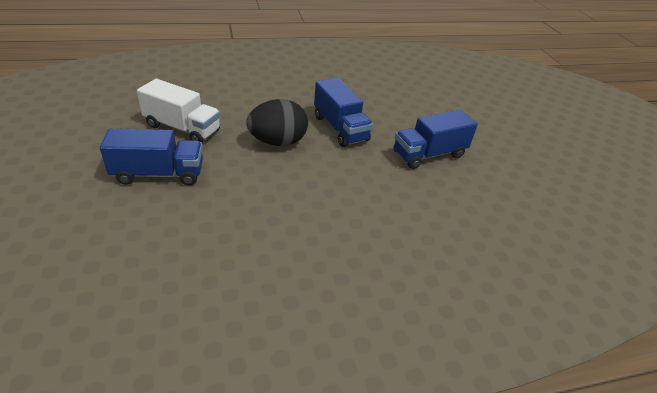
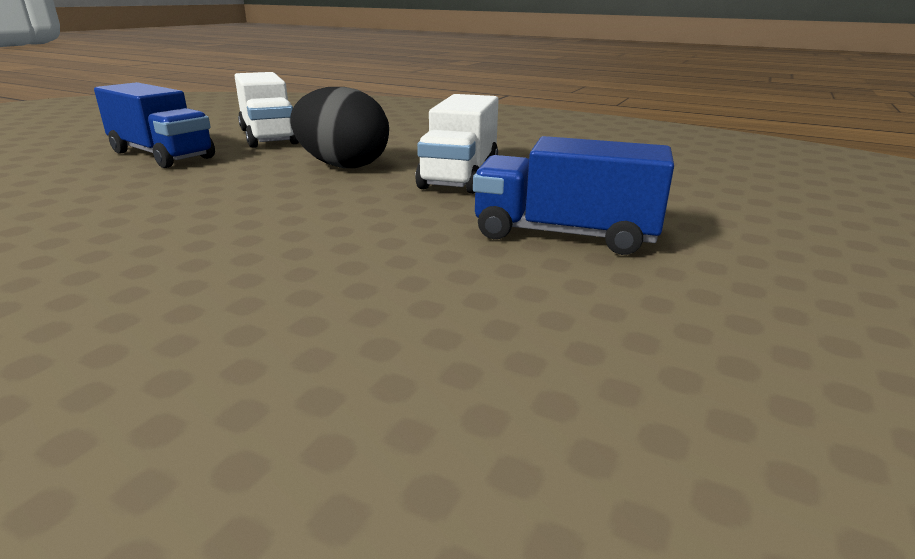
camera: 45 degrees right, 15 degrees down
blue truck [314,78,373,147] -> white truck [415,94,499,194]

